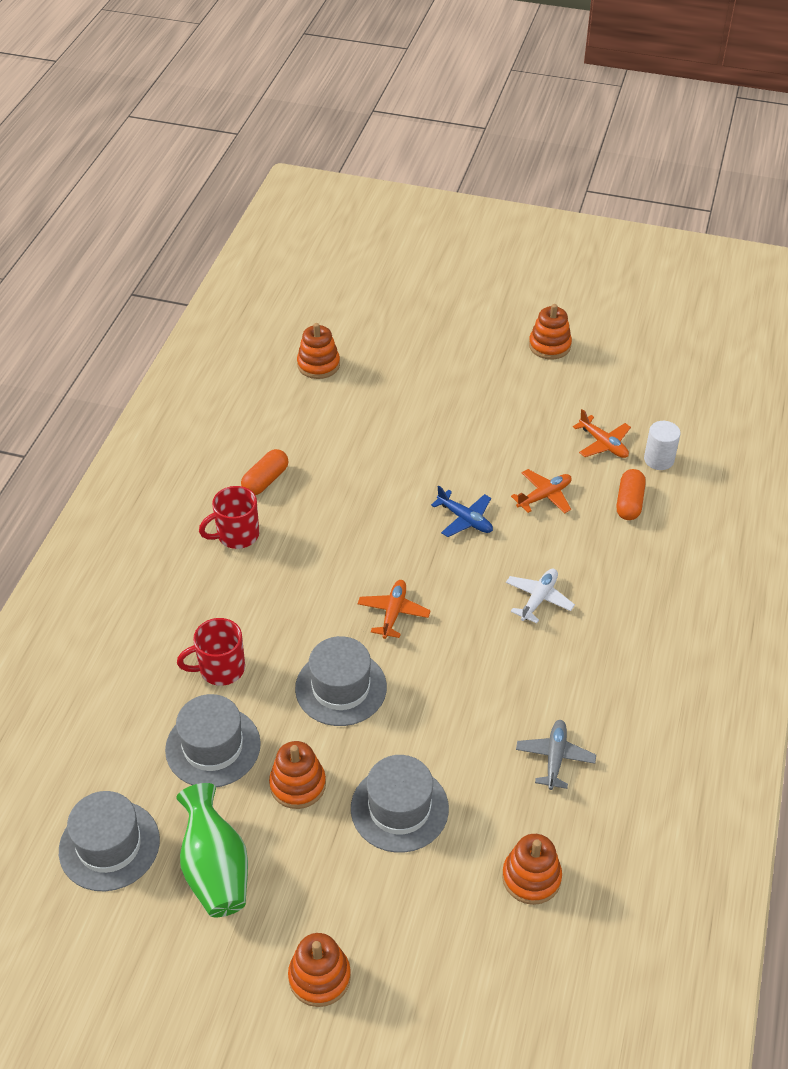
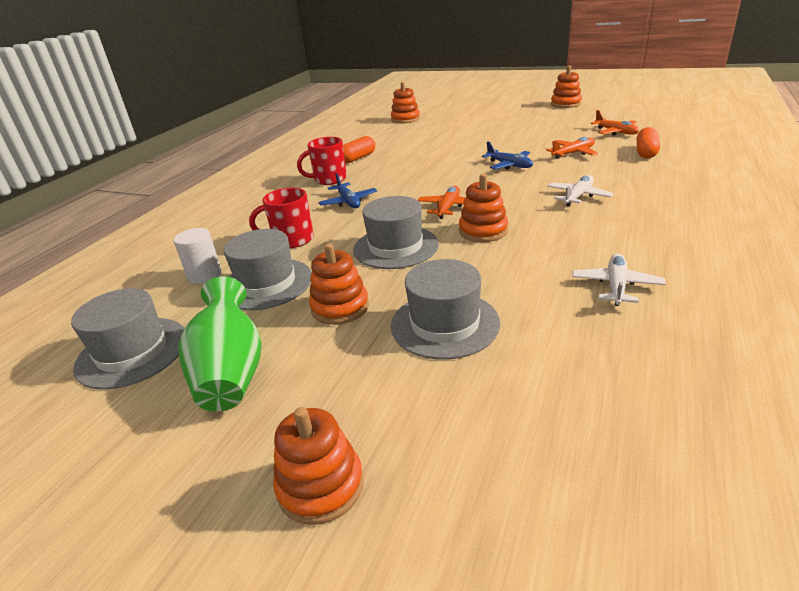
camera: 10 degrees right, 15 degrees down
orange stacking toy [502,834,562,905] -> orange stacking toy moved to [459,174,508,242]
grey plane [516,720,596,790] -> white plane [572,253,666,306]
white cylinder [644,421,681,470] -> white cylinder moved to [174,228,222,284]
none -> blue plane [318,173,377,208]

